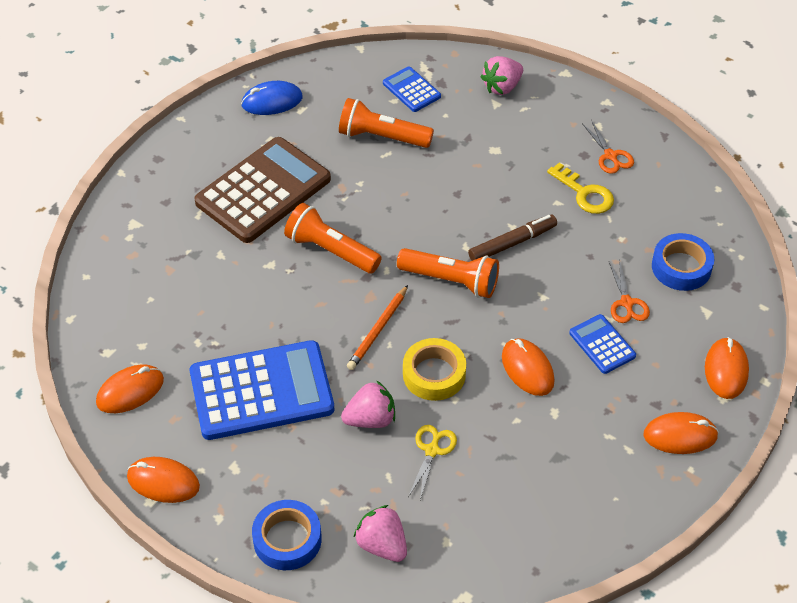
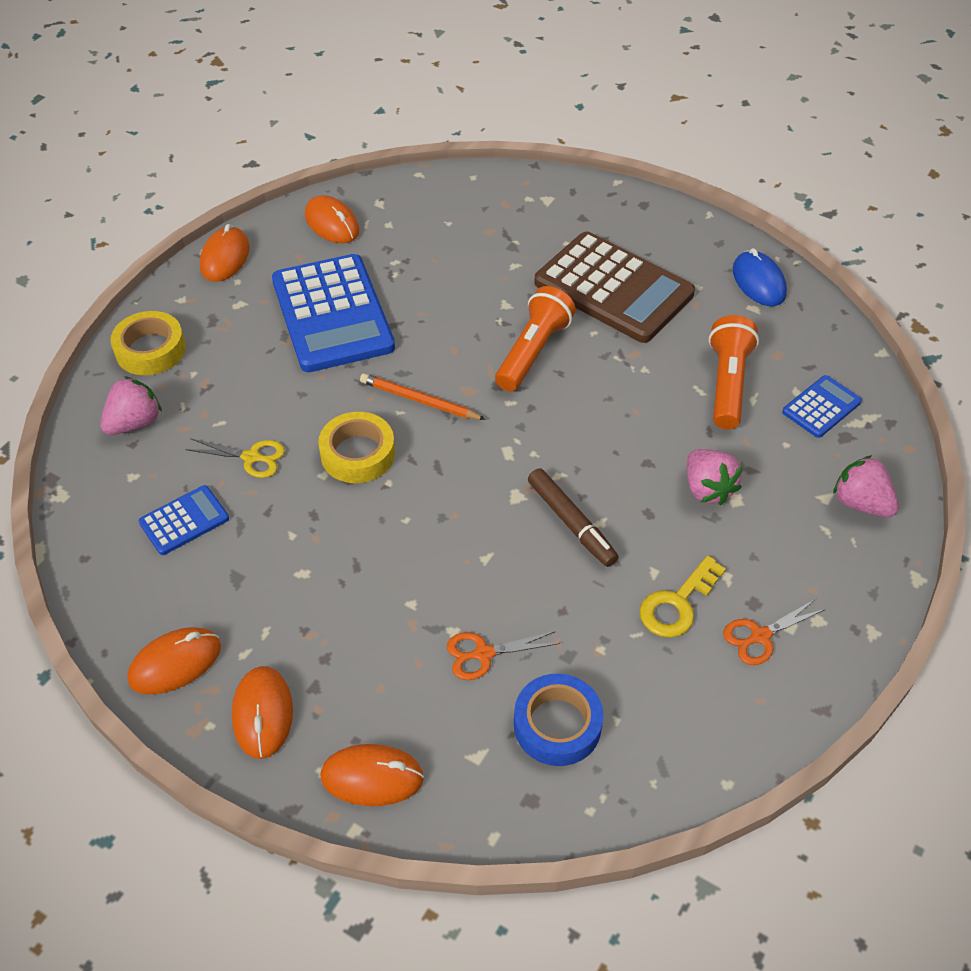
camera: 85 degrees right, 0 degrees up
blue tape [252,500,322,570] -> yellow tape [111,311,186,375]
pink strawberry [341,380,395,428] -> pink strawberry moved to [687,449,743,505]
orange flashlight [397,248,499,298] -> none
orange mouse [502,338,555,396] -> orange mouse moved to [127,627,221,695]
blue calculator [569,314,636,374] -> blue calculator moved to [139,485,229,555]

